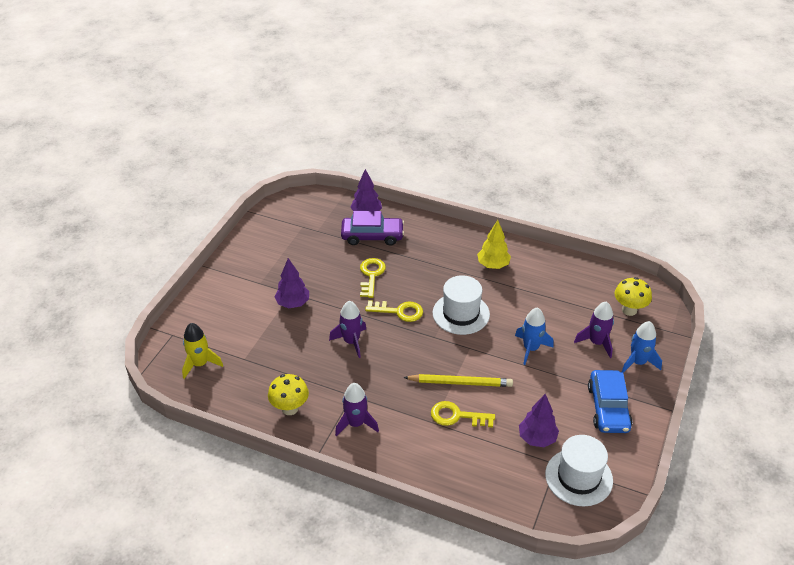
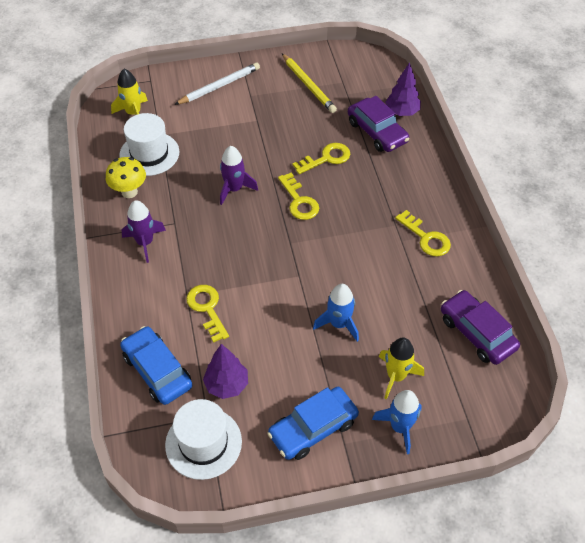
camera: 55 degrees right, 10 degrees up
purple tree [274,258,309,308] -> none
yellow pencil [403,374,513,387] -> yellow pencil moved to [282,53,337,113]
white hat [433,275,490,335] -> white hat moved to [119,113,179,176]
yellow tree [477,220,511,269] -> yellow key [395,210,451,257]
purple rocket [574,302,614,358] -> yellow rocket [379,337,424,400]
yellow mushroom [614,277,652,316] -> none
none -> blue car [120,326,192,405]
none -> white pencil [174,62,260,105]
none -> purple car [441,290,520,365]

